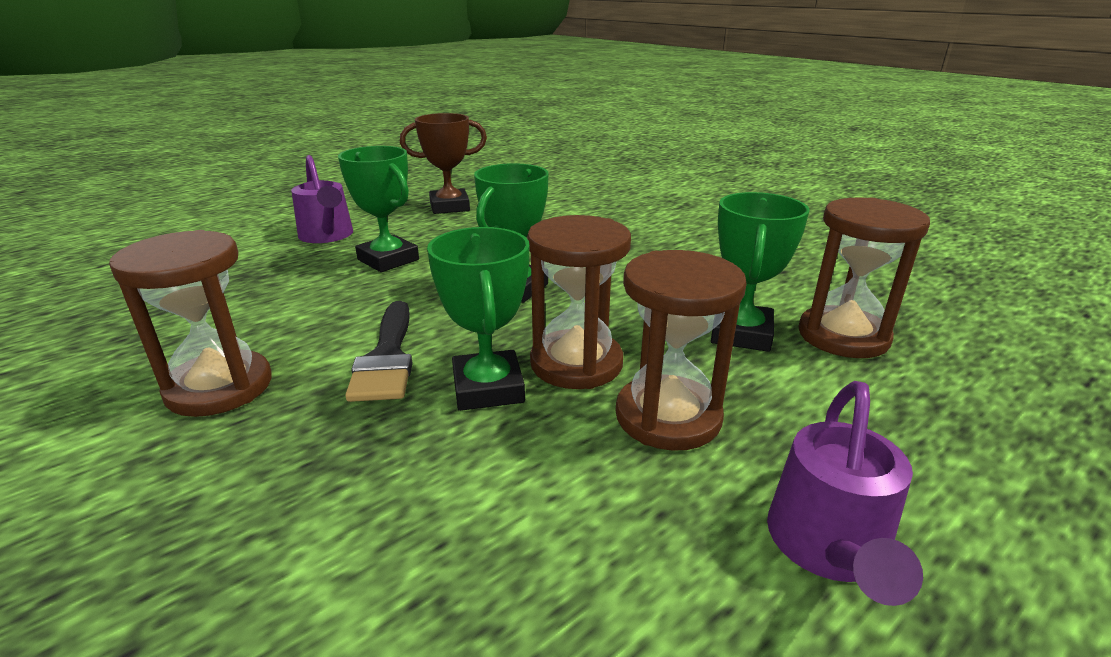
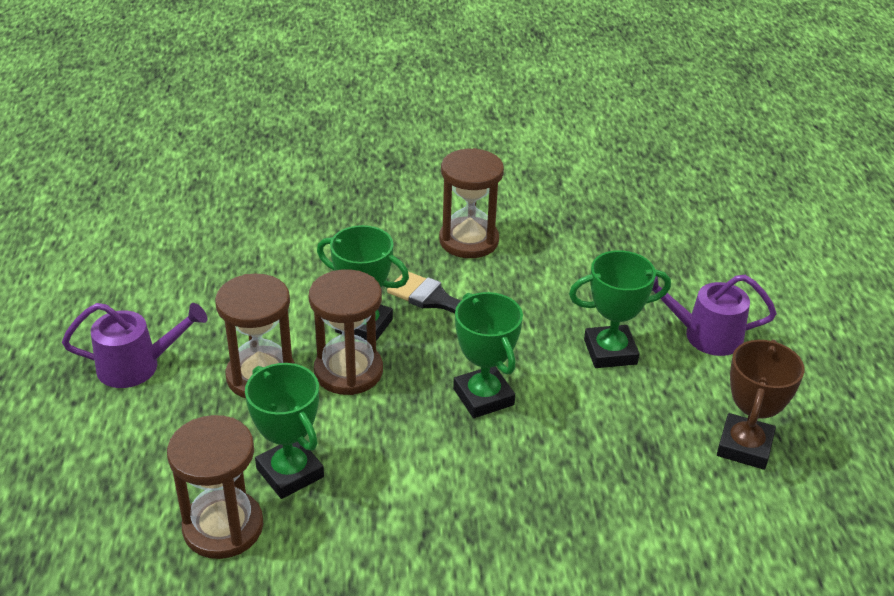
camera: 125 degrees right, 10 degrees up
purple watering can [767,381,923,606] -> purple watering can turned 120 degrees clockwise [62,303,207,388]

